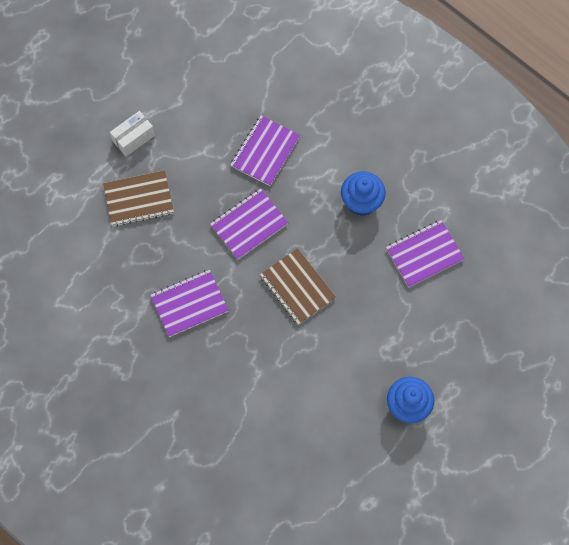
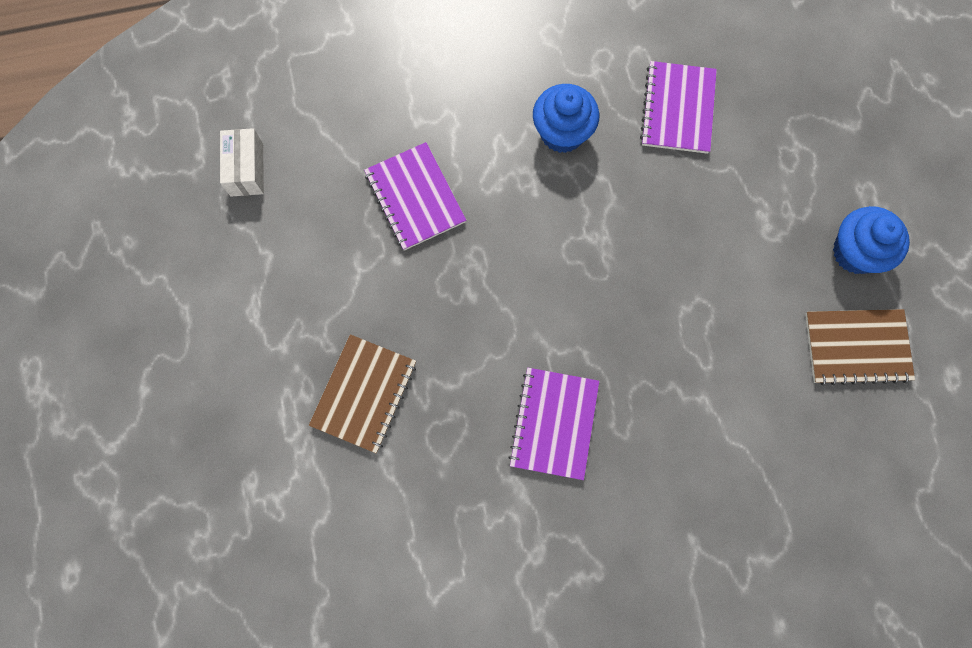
camera: 55 degrees left, 5 degrees up
white box [110,111,155,157] -> white box moved to [220,128,264,197]
purple notebook [210,188,289,259] -> none
brown notebook [260,248,336,325] -> brown notebook moved to [805,309,915,386]

